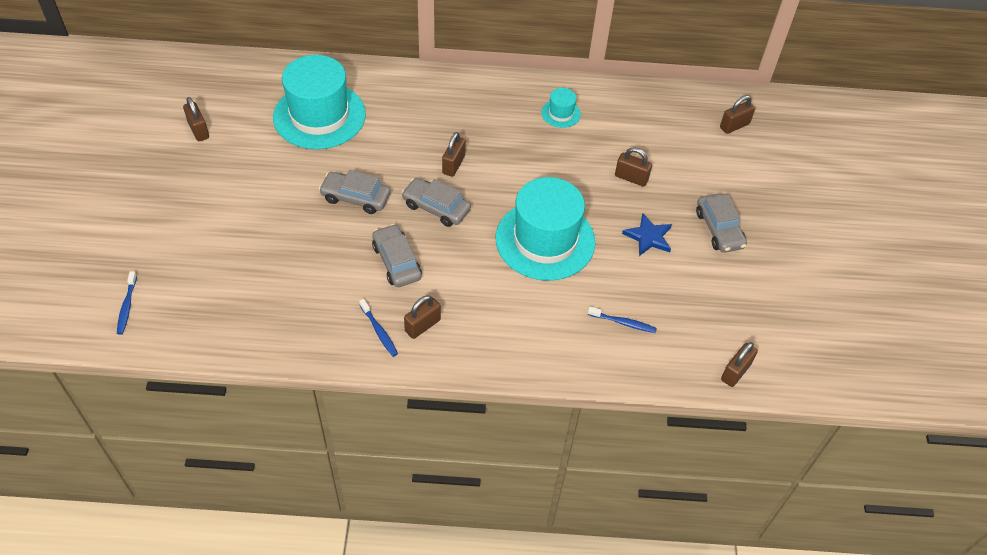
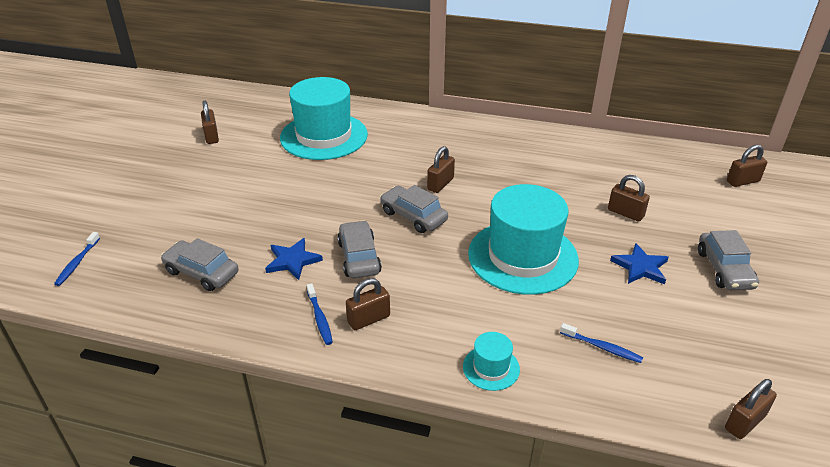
camera: 15 degrees right, 15 degrees down
grey car [319,170,391,214] -> grey car moved to [161,238,239,291]
turquoise hat [541,88,581,128] -> turquoise hat moved to [463,332,520,391]
none -> blue star [265,238,323,280]

